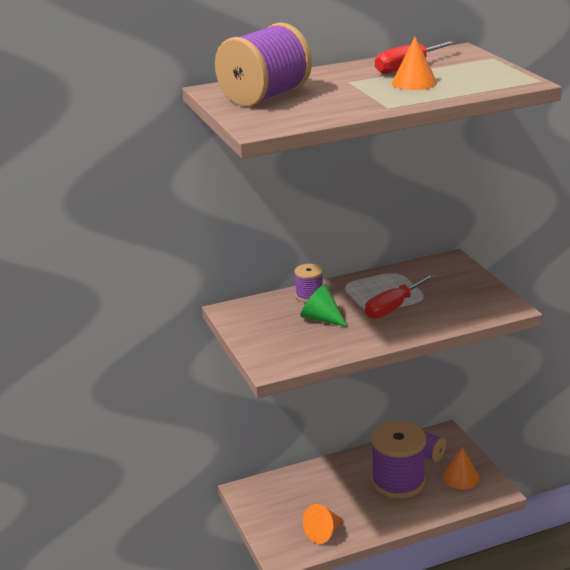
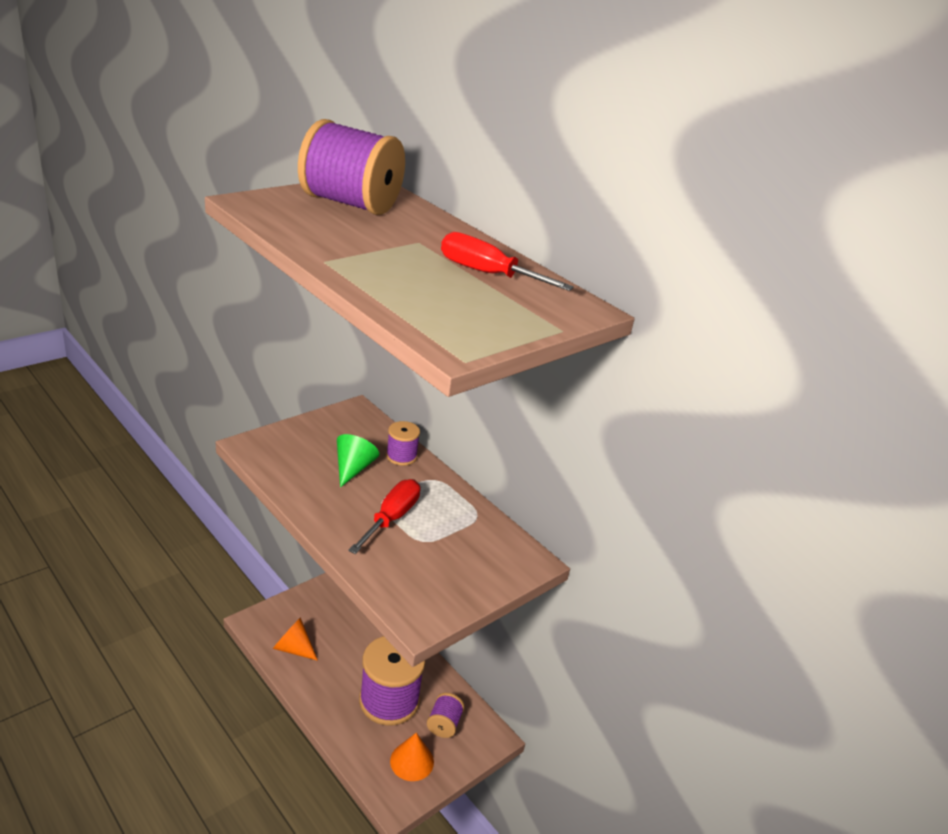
camera: 65 degrees right, 5 degrees up
red screwdriver [365,274,435,319] -> red screwdriver turned 90 degrees clockwise [348,479,420,554]
orange cone [392,36,437,90] -> none

